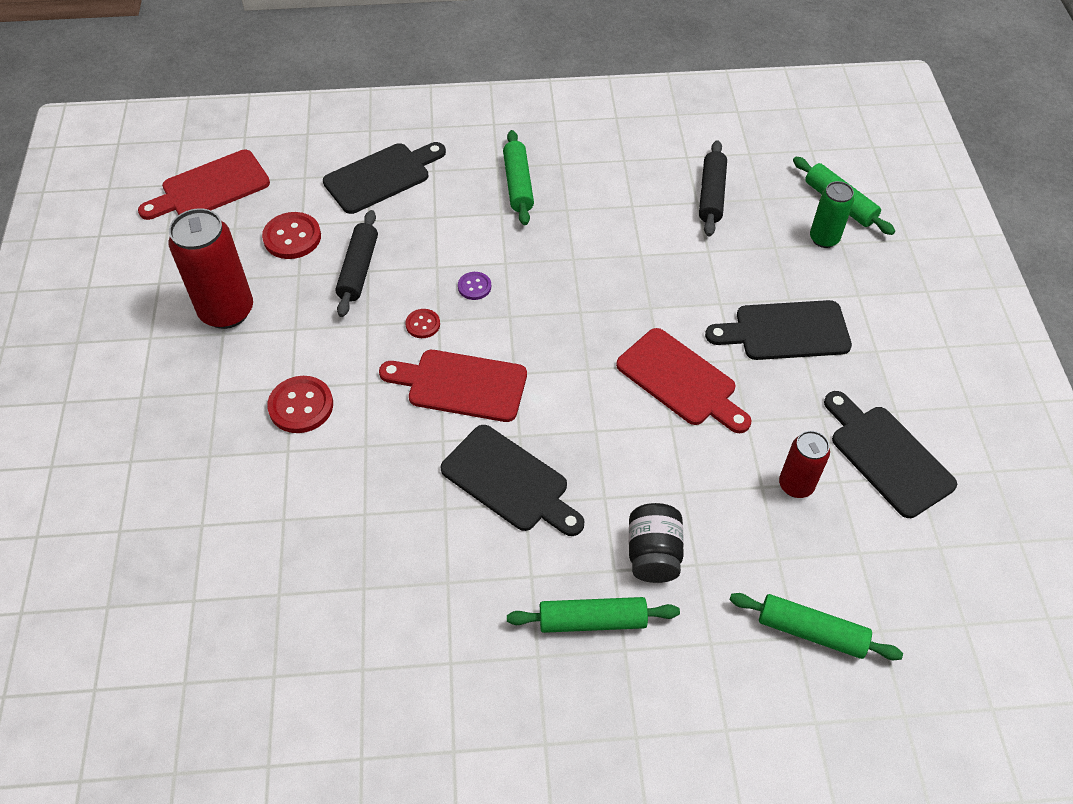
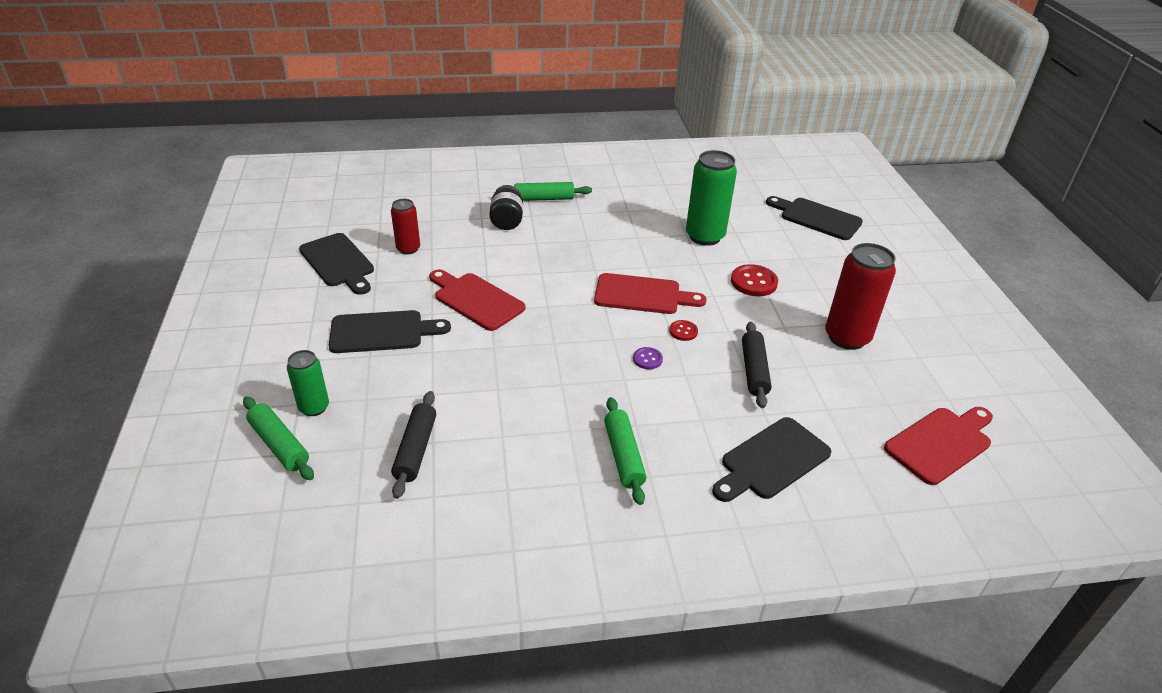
camera: 175 degrees right, 15 degrees down
red button [262,212,321,259] -> none
black cutting board [440,425,584,536] -> black cutting board moved to [766,196,863,240]
green rolling pin [730,593,903,660] -> none
none -> green can [686,150,737,246]

